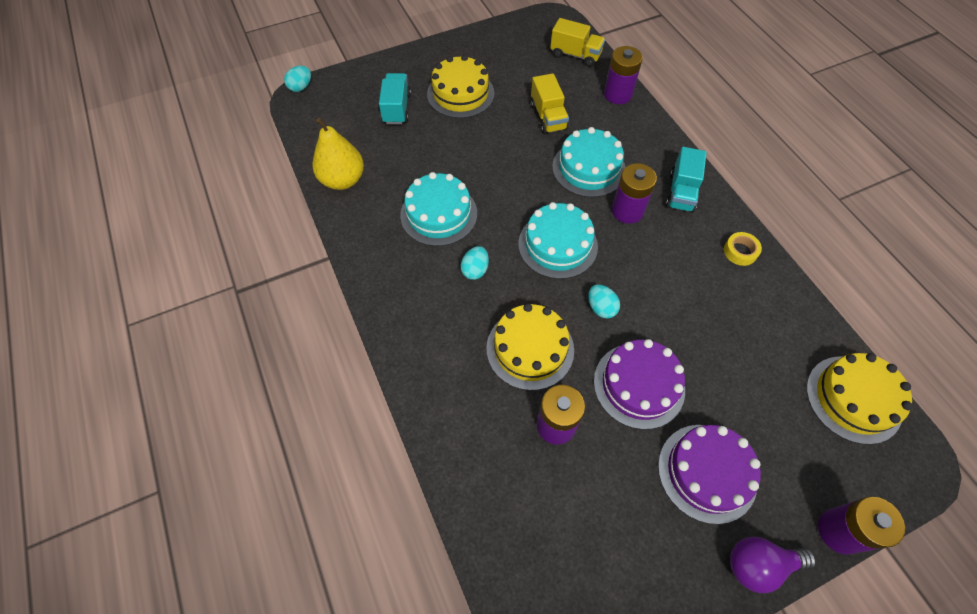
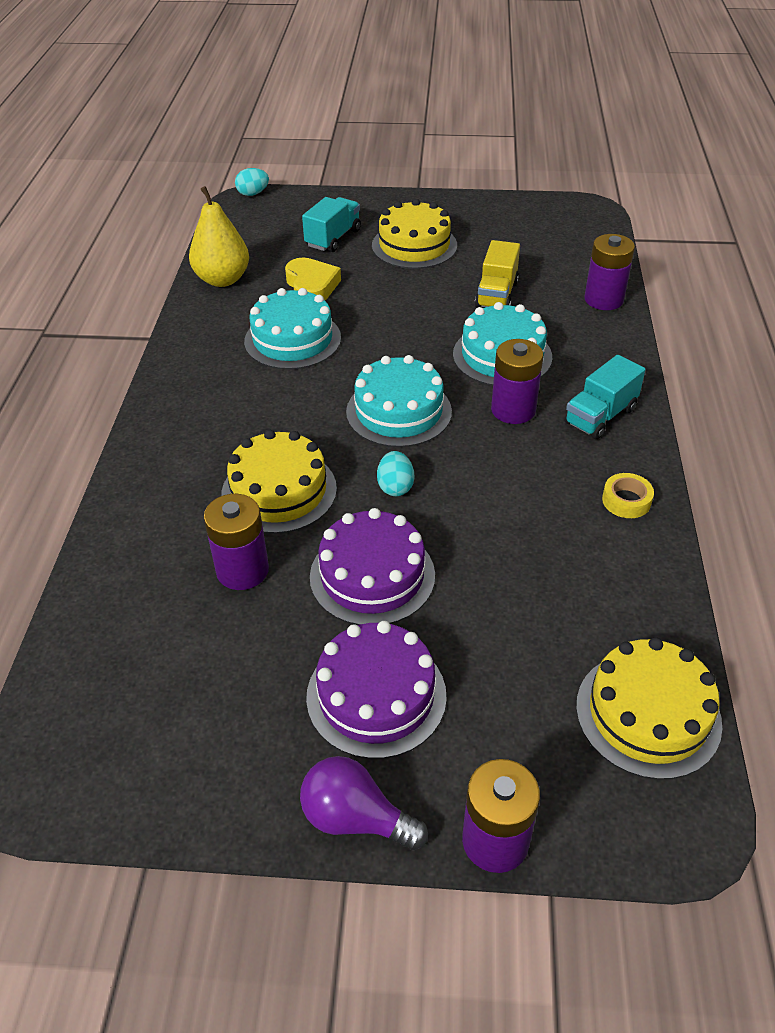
camera: 30 degrees right, 15 degrees down
turquoise egg [461,246,489,280] -> none
yellow truck [550,18,605,67] -> none
none -> yellow heart [285,257,341,300]

